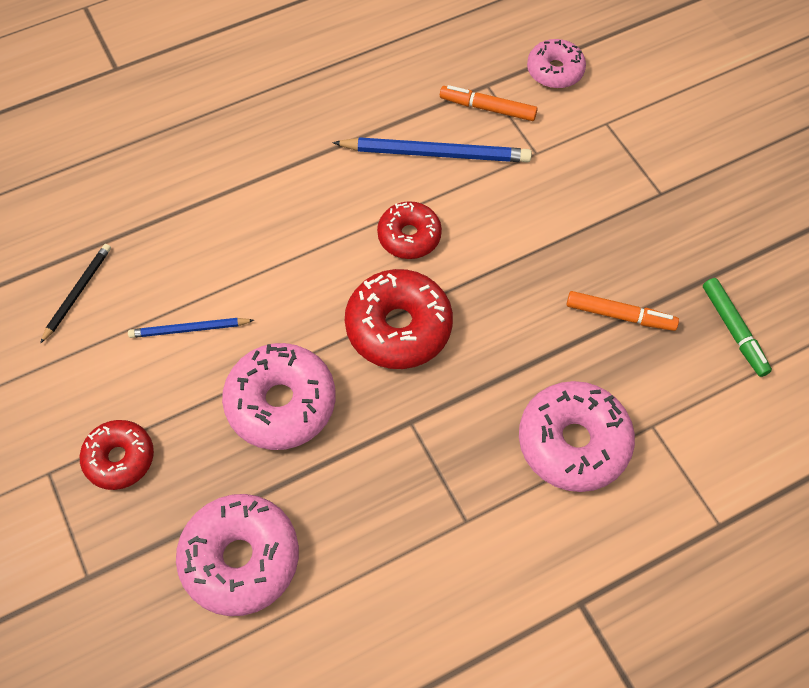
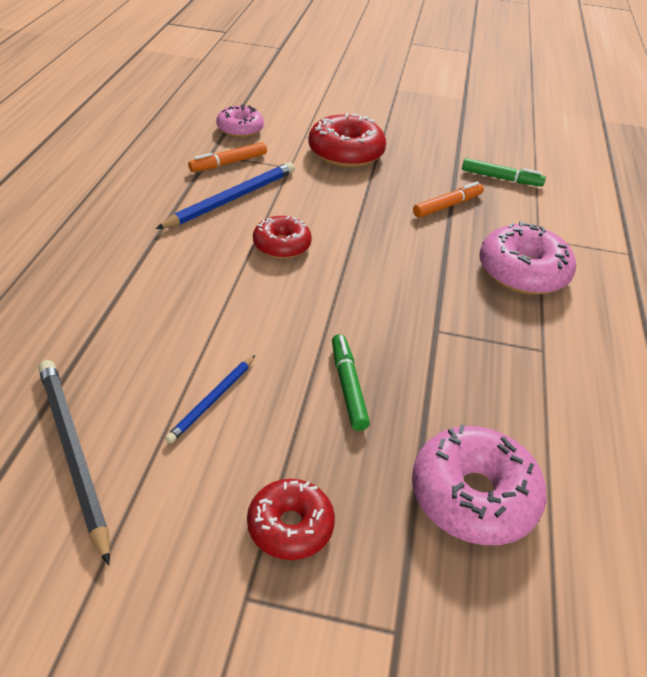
camera: 55 degrees left, 20 degrees down
black pencil [40,244,111,344] -> black pencil [38,360,110,565], size x1.74
pink donut [222,343,335,450] -> green marker [332,334,370,431]
red donut [345,269,453,369] -> red donut moved to [308,113,386,168]

